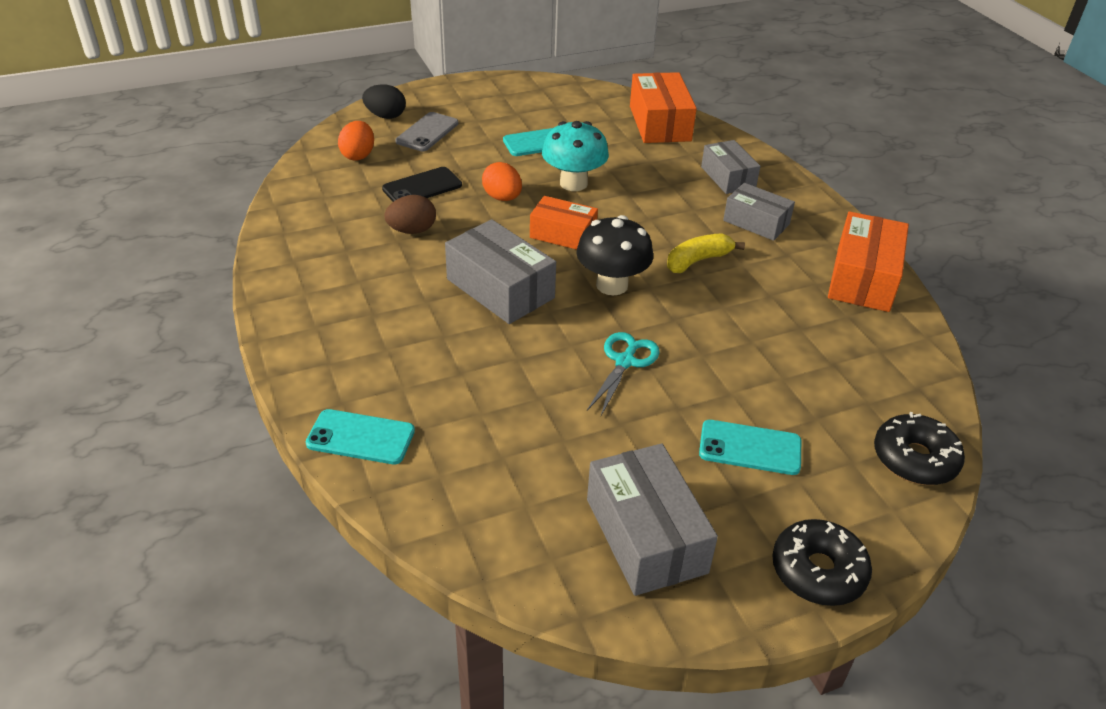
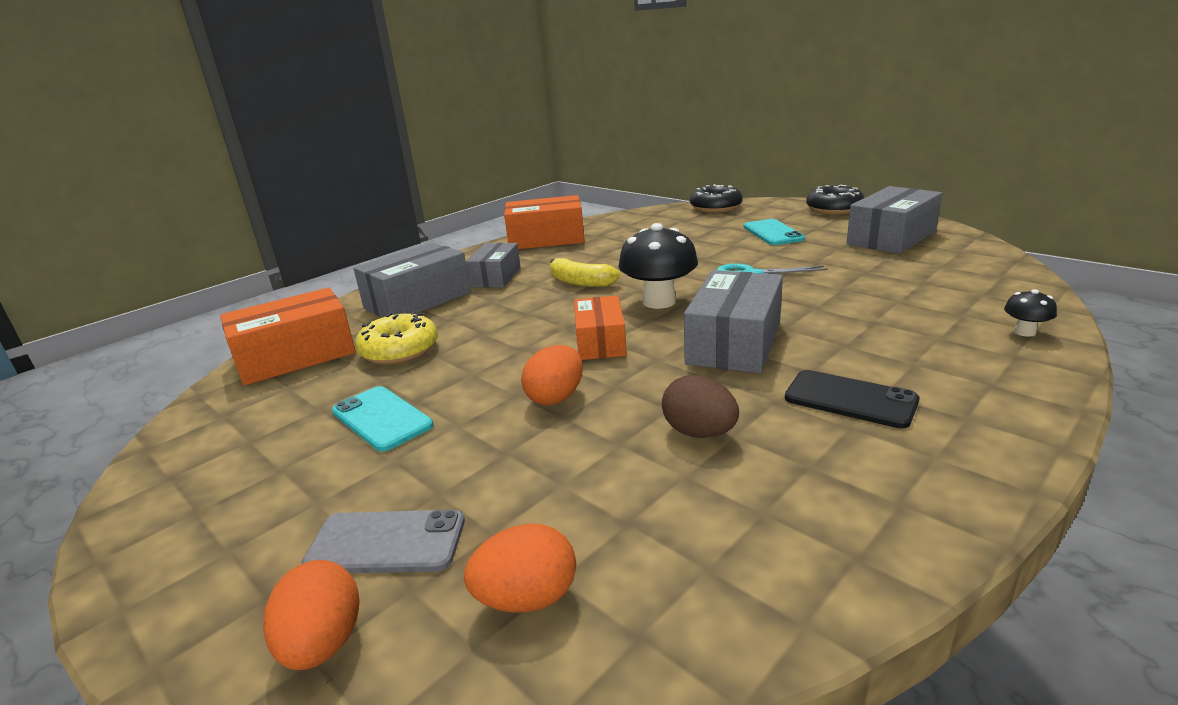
camera: 110 degrees left, 15 degrees down
turquoise phone [306,409,415,464] -> black mushroom [1004,289,1057,337]
black egg [362,84,406,119] -> orange egg [263,560,360,670]
black phone [382,167,462,202] -> black phone moved to [785,370,920,429]
turquoise mushroom [542,121,609,191] -> none
grey box [701,140,761,194] -> grey box [353,242,471,318], size x1.53
none -> yellow donut [355,311,438,365]

